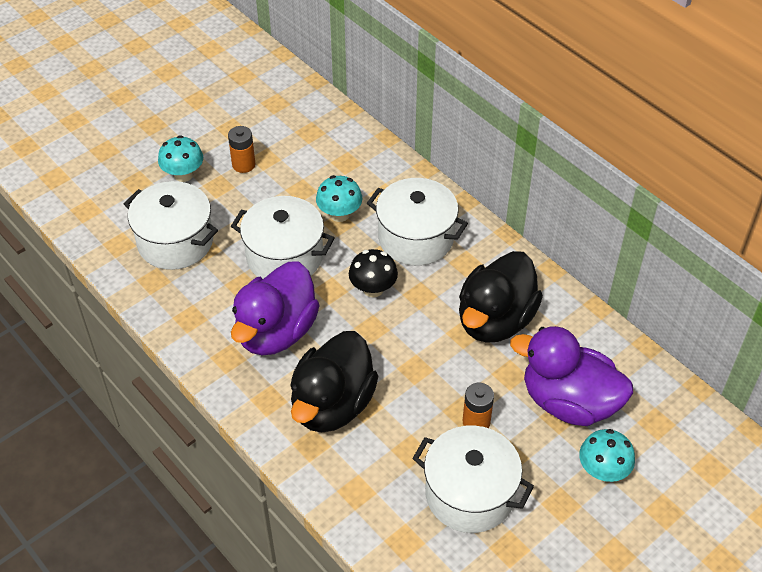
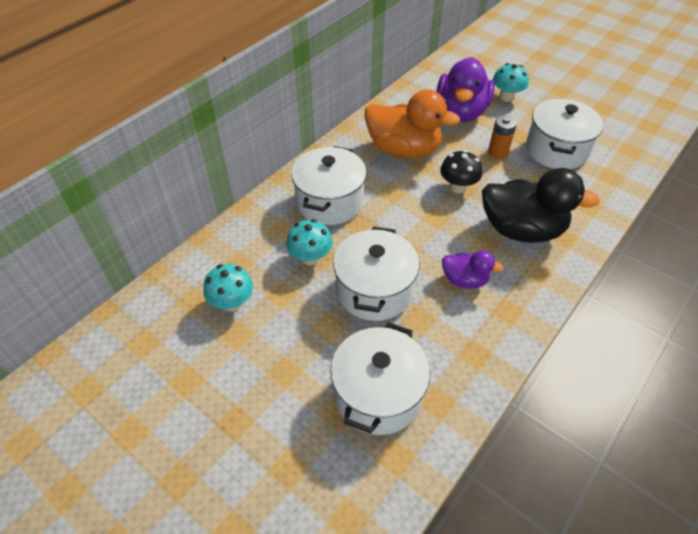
camera: 100 degrees left, 0 degrees up
turquoise mushroom [158,135,203,182] -> turquoise mushroom moved to [203,264,253,312]
orange battery [228,126,255,173] -> none
purple duck [231,262,320,356] -> purple duck [442,250,504,288], size x0.52
black mushroom [349,249,398,297] -> black mushroom moved to [440,150,482,193]
black duck [459,251,543,343] -> orange duck [364,90,460,158]

